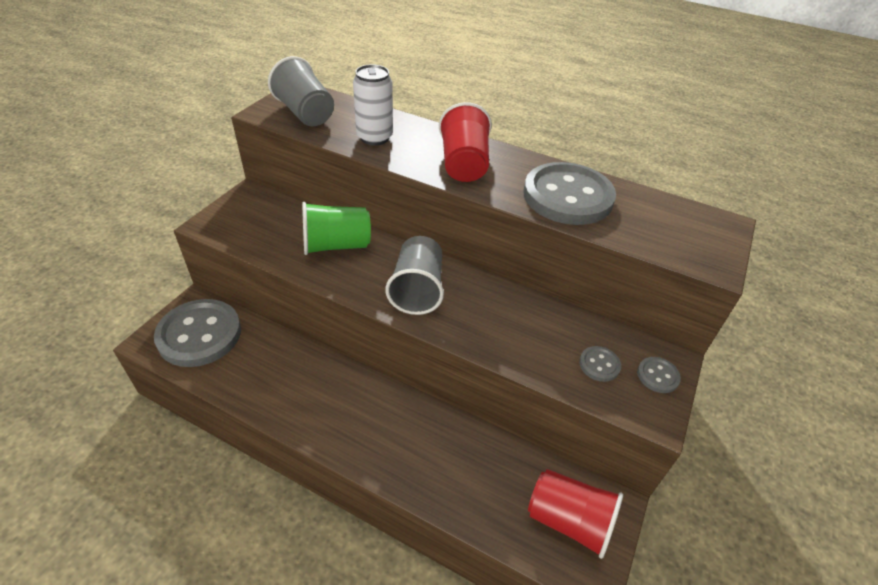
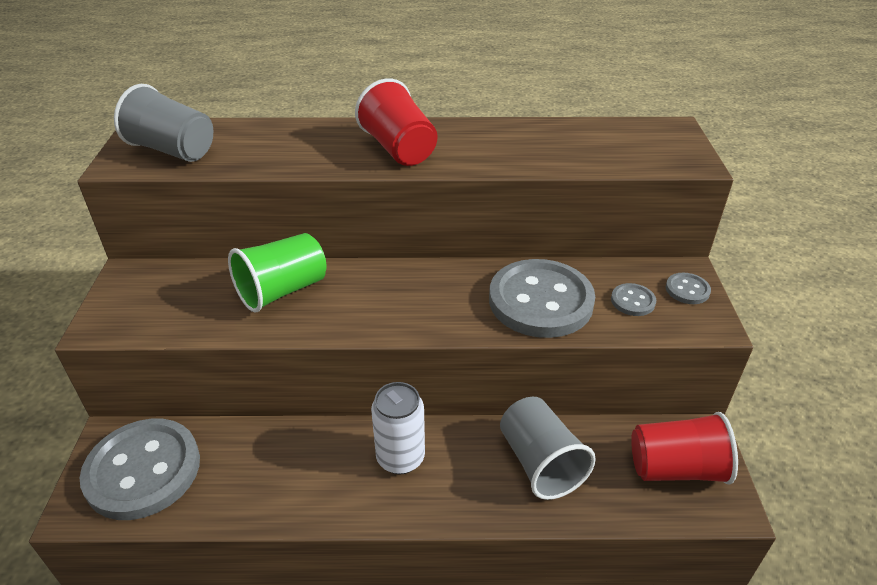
camera: 25 degrees left, 5 degrees down
white can [353,64,393,145] -> white can moved to [371,382,425,474]
grey cup [385,236,444,315] -> grey cup moved to [500,397,596,500]
grey button [524,162,616,225] -> grey button moved to [489,259,595,338]

